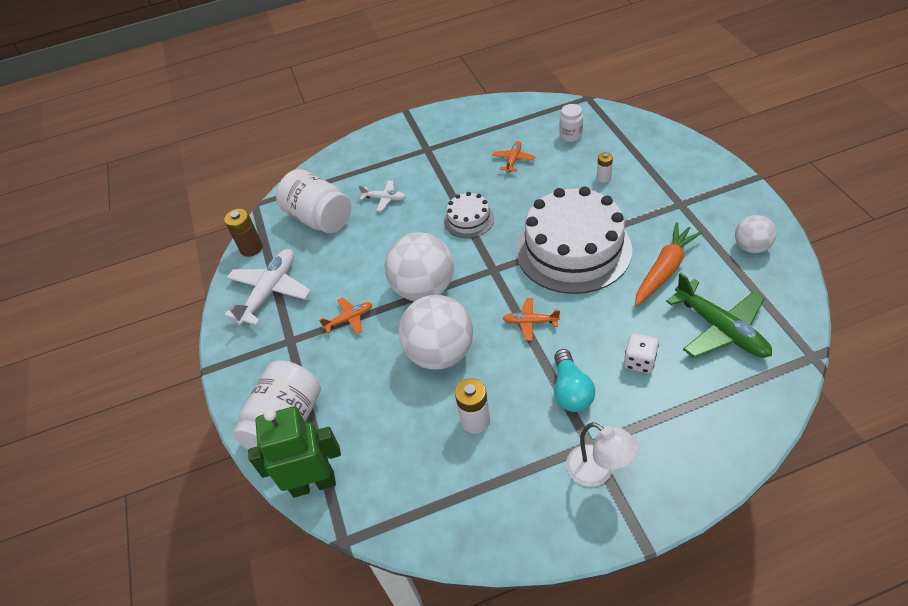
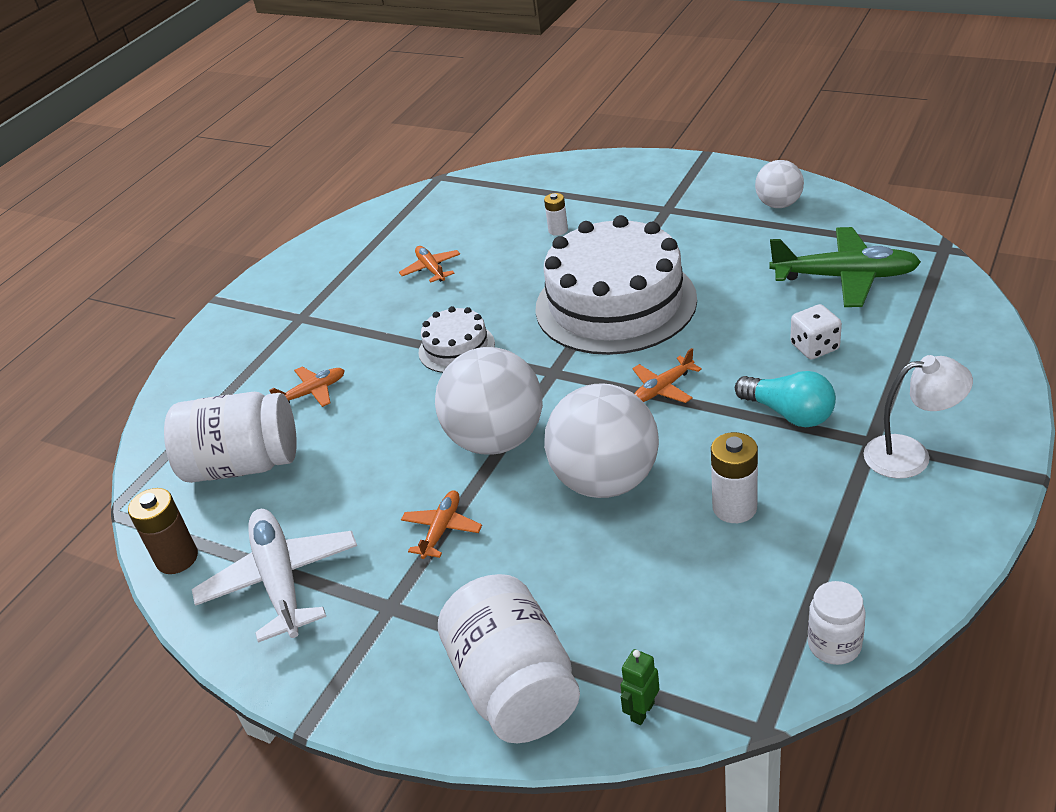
camera: 45 degrees left, 10 degrees down
green robot [248,407,341,498] -> green robot [620,649,659,725], size x0.41
white plane [359,180,406,211] -> orange plane [269,367,345,407]
white jar [559,104,583,142] -> white jar moved to [808,581,866,665]
orange carrot [635,222,703,306] -> none

